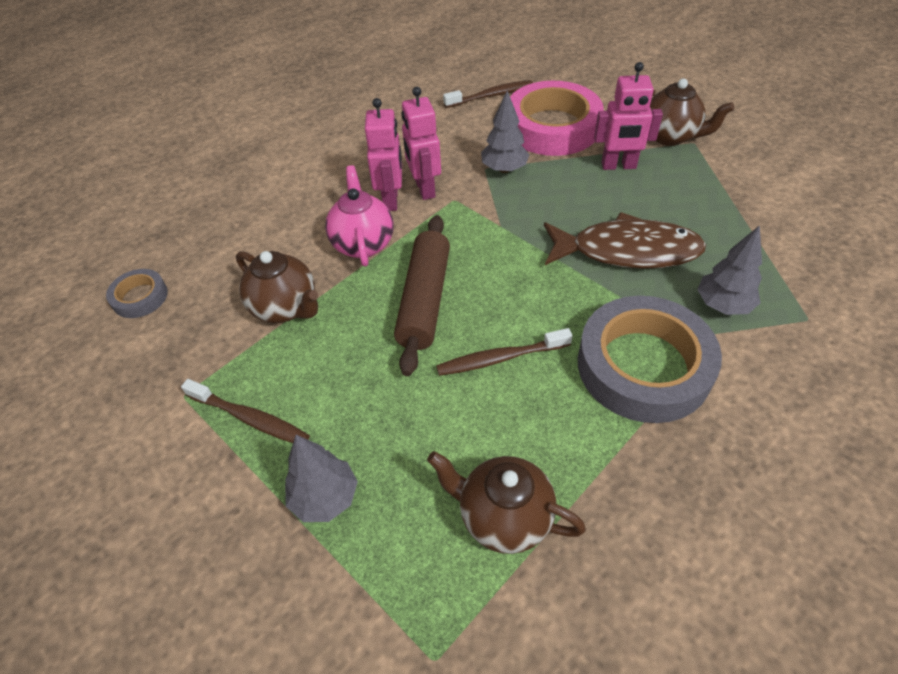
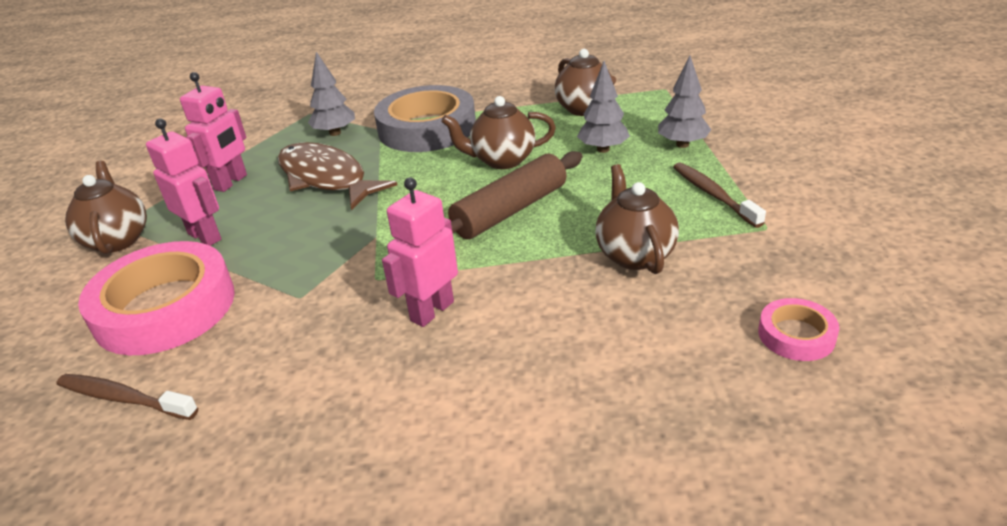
camera: 140 degrees left, 15 degrees down
grey tape [106,269,168,318] -> pink tape [758,298,839,361]
pink teapot [325,165,394,266] -> none
pink robot [401,87,441,200] -> pink robot moved to [180,72,247,192]
brown toothbrush [436,328,572,376] -> brown teapot [441,96,556,169]
grey tree [481,91,529,173] -> grey tree moved to [577,61,630,153]

